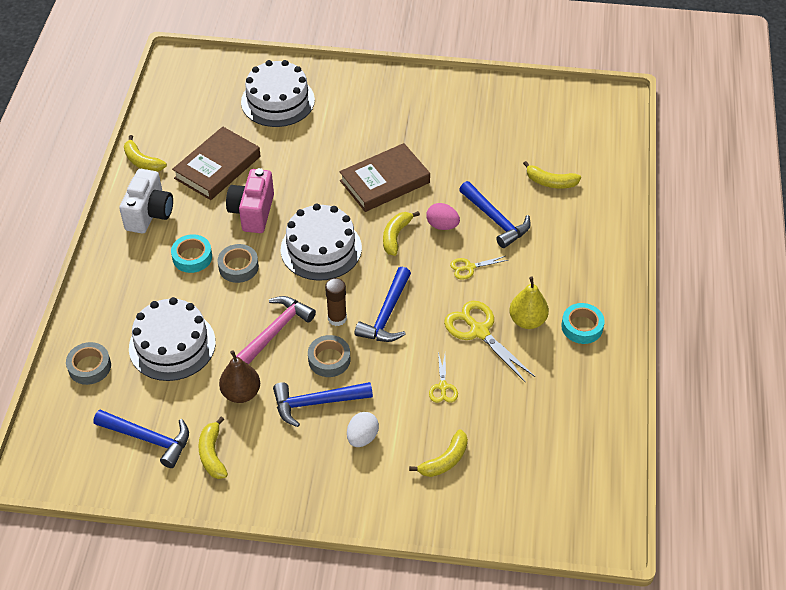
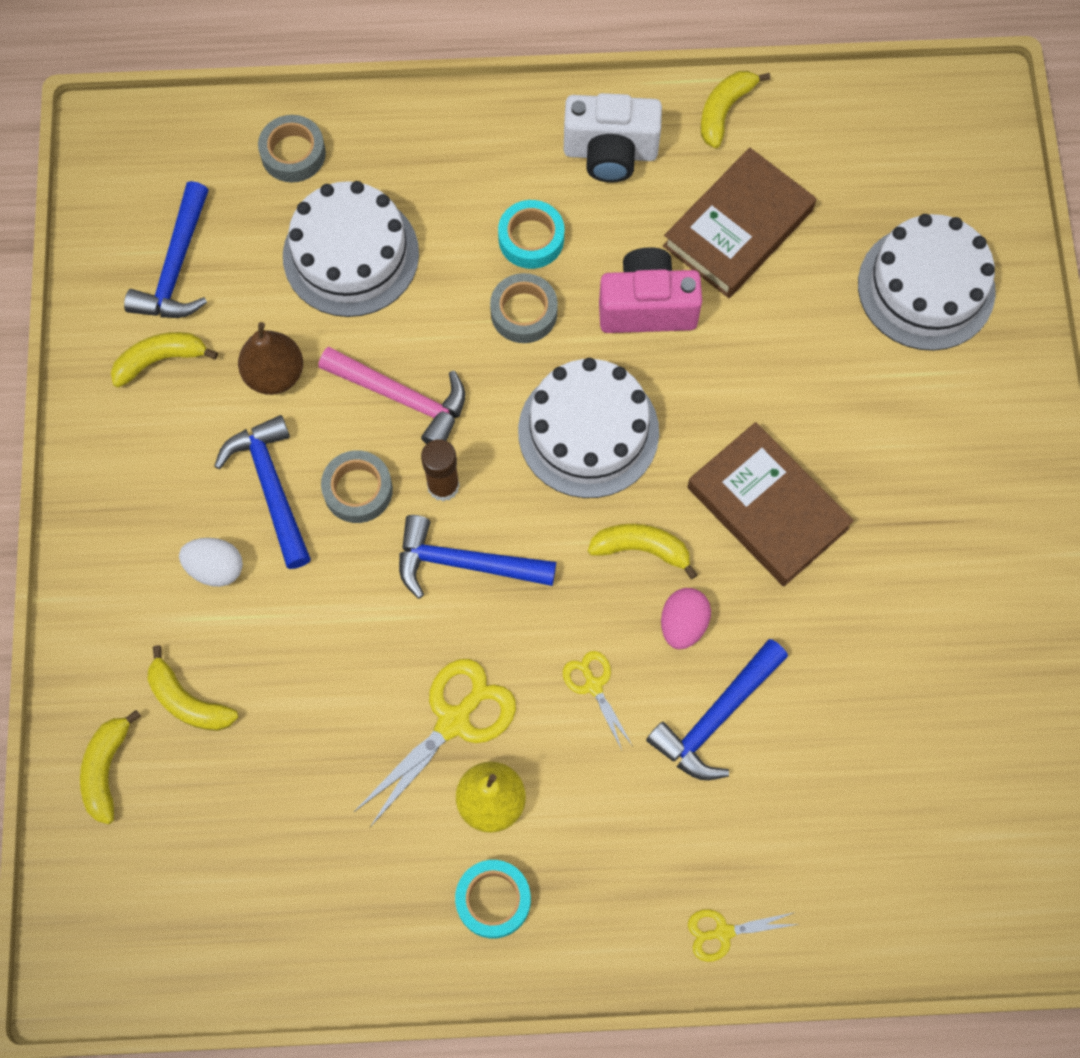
camera: 80 degrees right, 20 degrees up
brown book [172,126,260,200] -> brown book turned 75 degrees counterclockwise [663,148,816,298]
yellow scissors [429,352,458,403] -> yellow scissors moved to [688,909,799,962]
yellow banana [523,161,581,189] -> yellow banana moved to [80,710,141,824]

